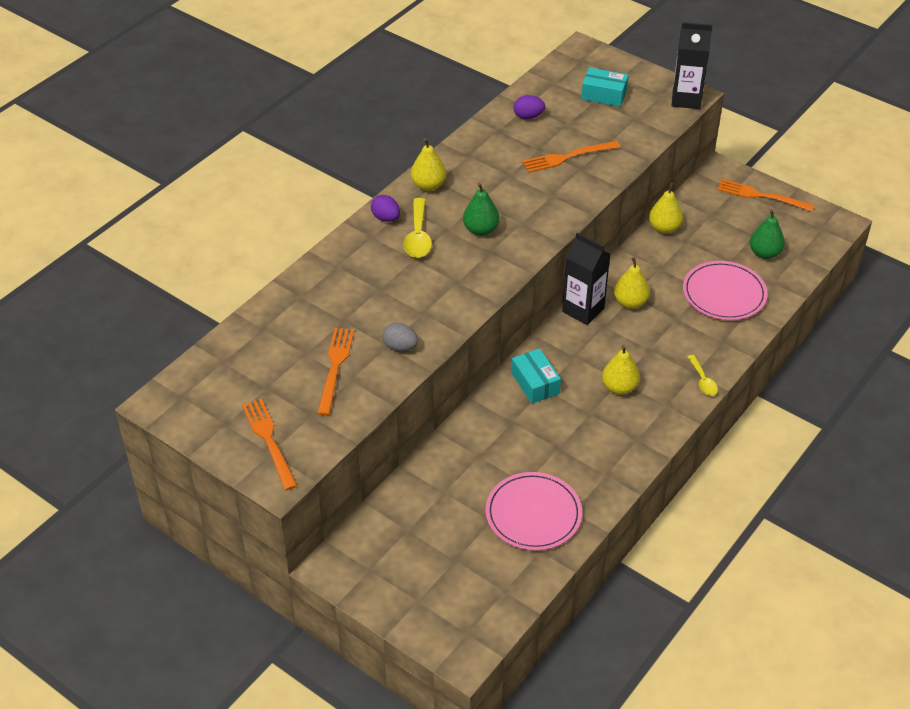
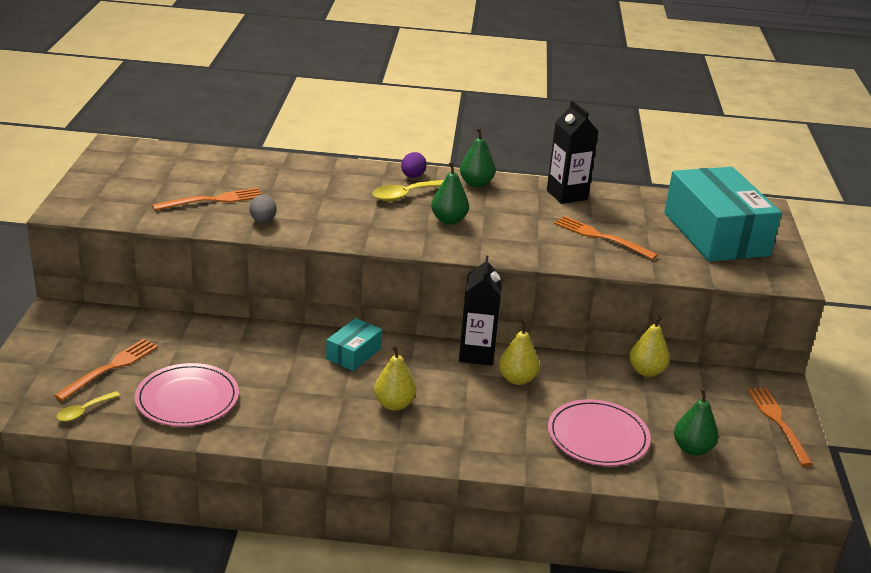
camera: 55 degrees right, 15 degrees down
orange fork [242,398,297,490] -> orange fork moved to [54,339,158,401]
yellow pear [411,138,446,191] -> green pear [460,128,495,187]
purple egg [514,95,545,119] -> none
turquoise box [581,68,629,107] -> turquoise box [664,167,782,262], size x2.17
black carton [671,22,713,109] -> black carton moved to [547,100,599,204]
yellow spoon [688,355,718,396] -> yellow spoon moved to [56,391,120,422]

